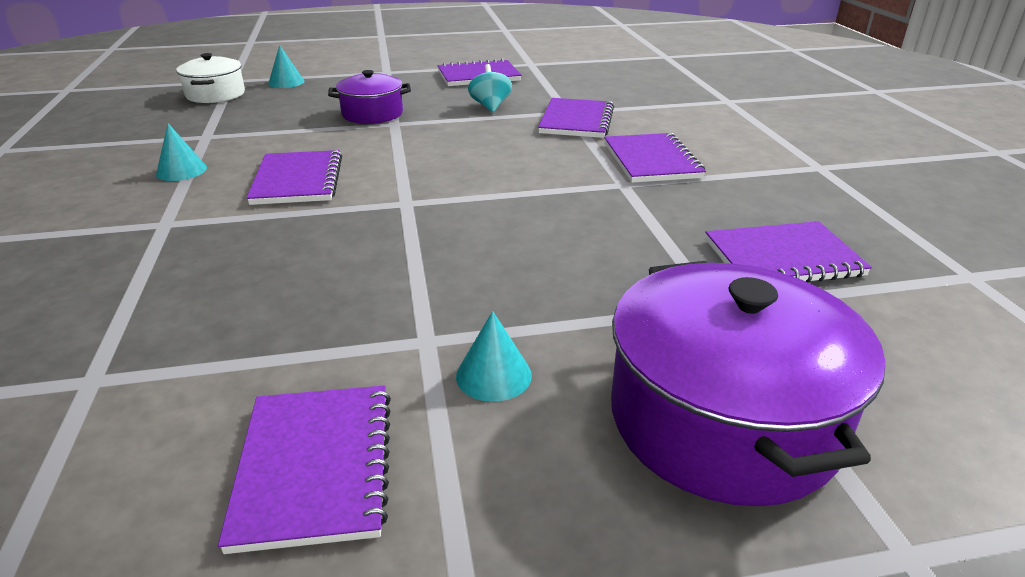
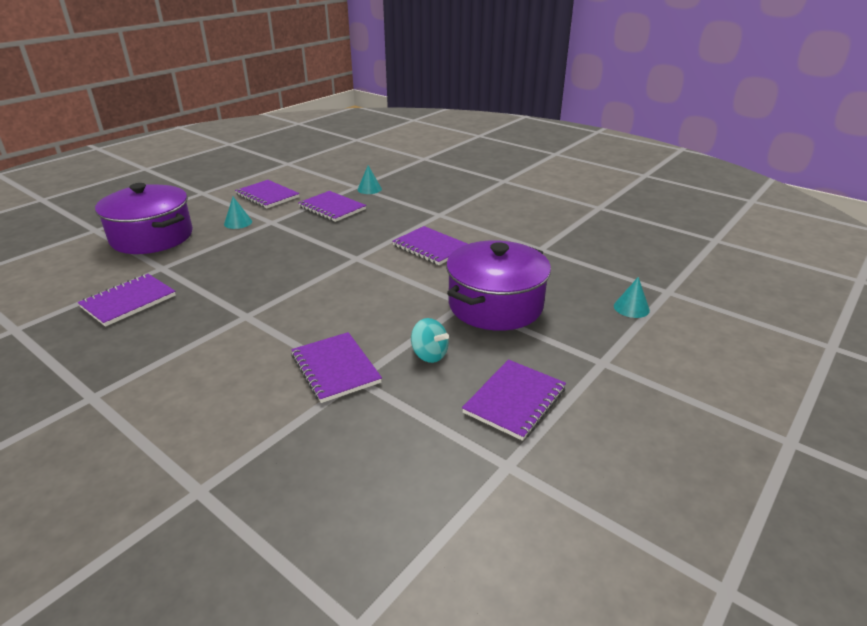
camera: 140 degrees right, 0 degrees up
turquoise cone [156,123,207,181] -> turquoise cone moved to [357,165,382,194]
white pot [177,53,245,103] -> none
purple pot [328,70,411,124] -> purple pot [446,240,551,331], size x1.79
purple notebook [604,133,706,183] -> purple notebook moved to [298,191,366,222]

